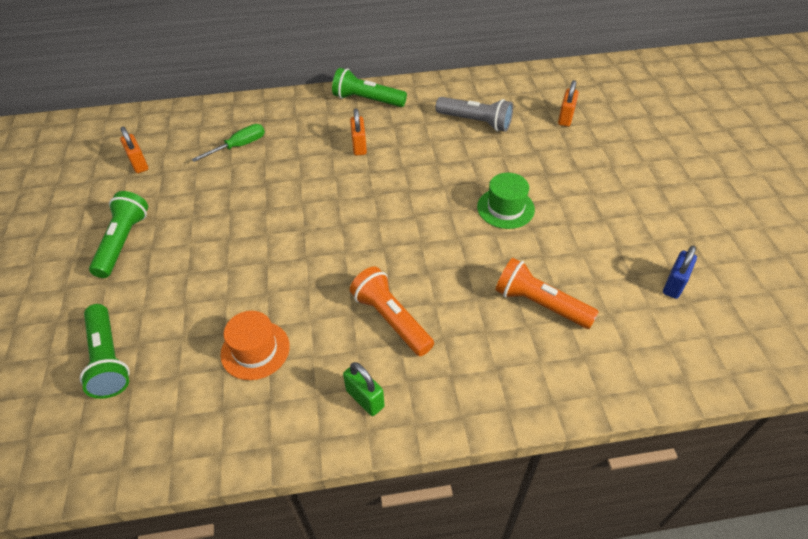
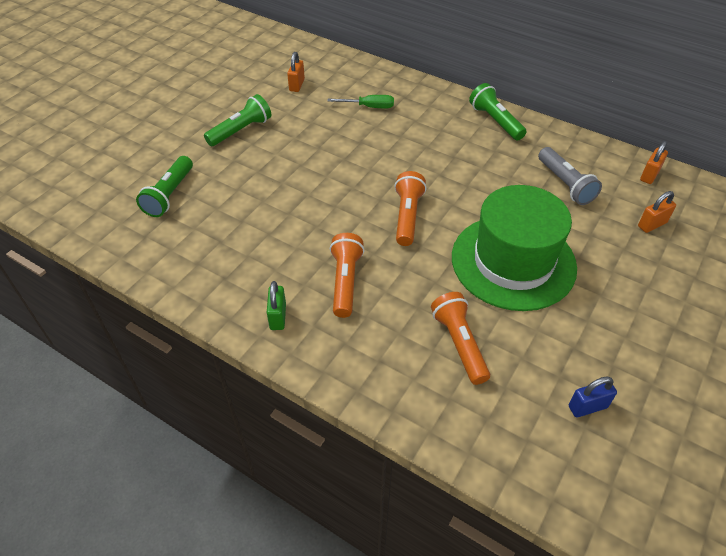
camera: 40 degrees right, 0 degrees up
orange hat [220,311,290,380] -> none
orange padlock [350,108,367,156] -> orange padlock moved to [640,141,668,184]
green hat [477,173,535,229] -> green hat [452,185,577,311], size x2.24
none -> orange flashlight [394,171,426,246]

